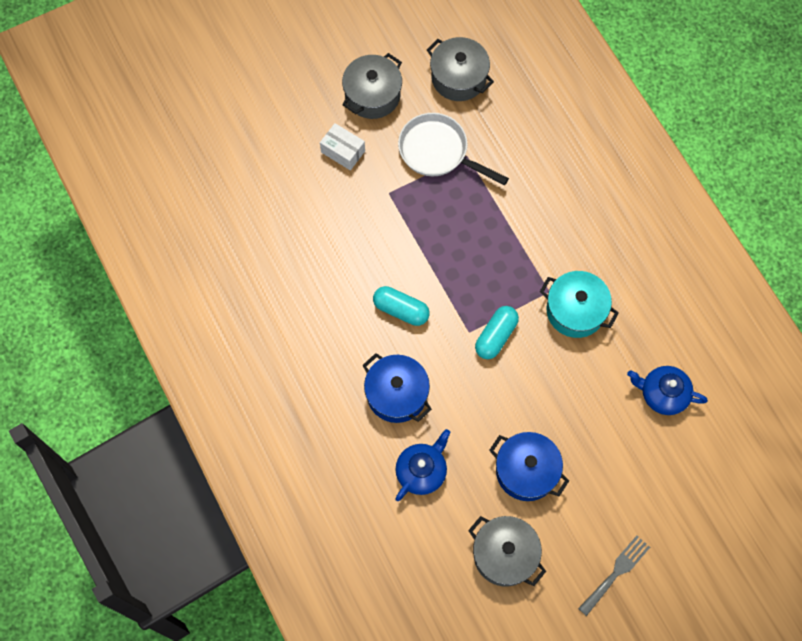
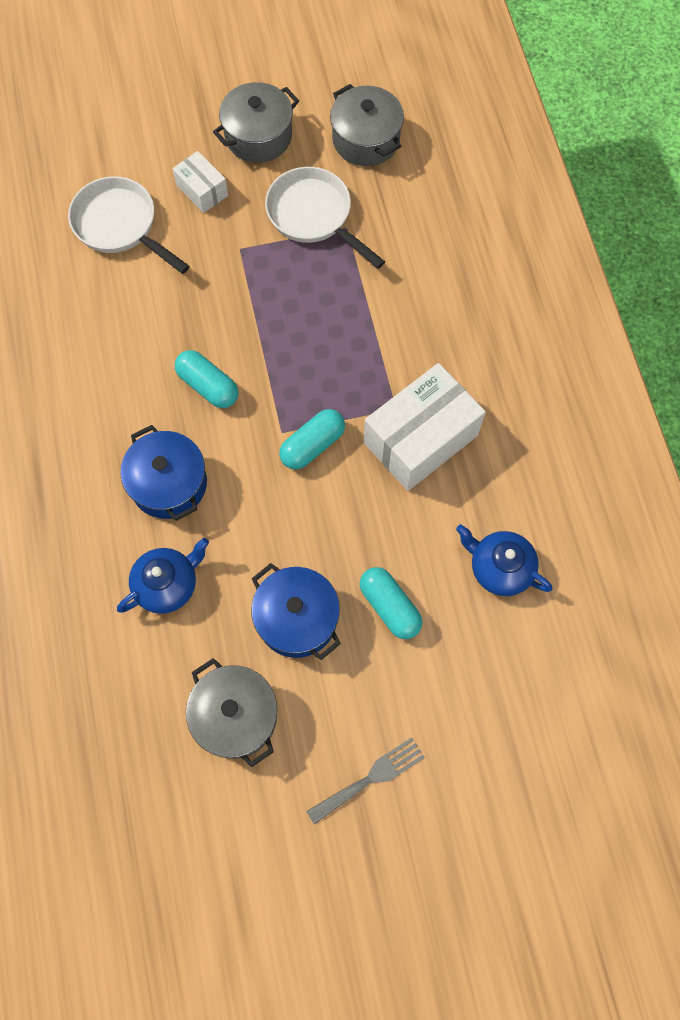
camera: 15 degrees right, 0 degrees up
turquoise pot [540,271,619,338] -> white box [363,363,486,491]
none -> white pan [68,176,190,274]
none -> turquoise capsule [360,567,423,639]

